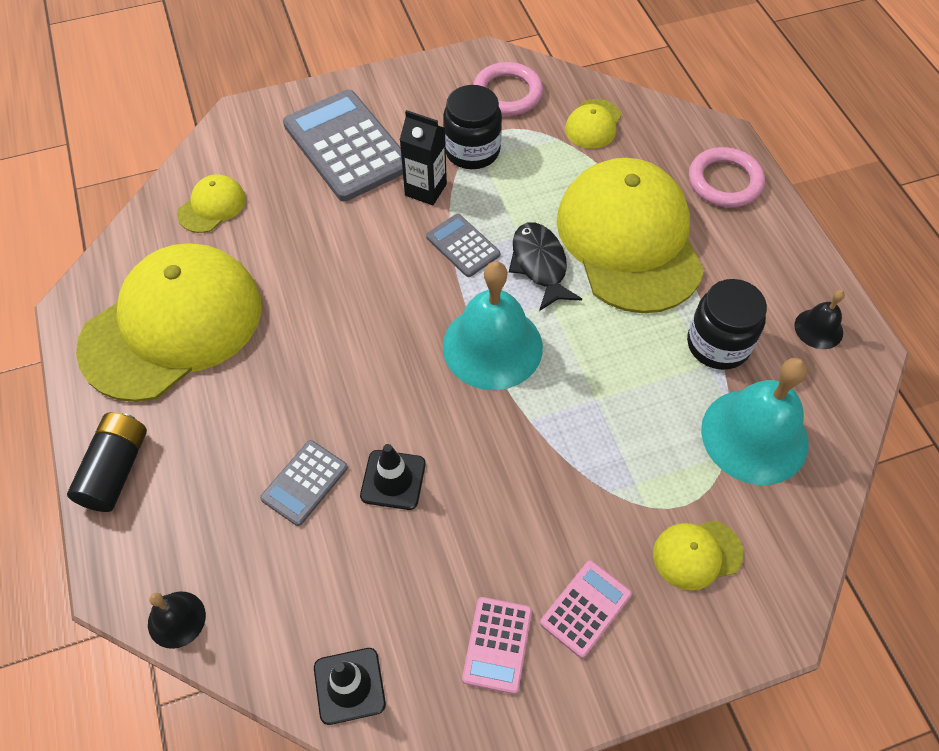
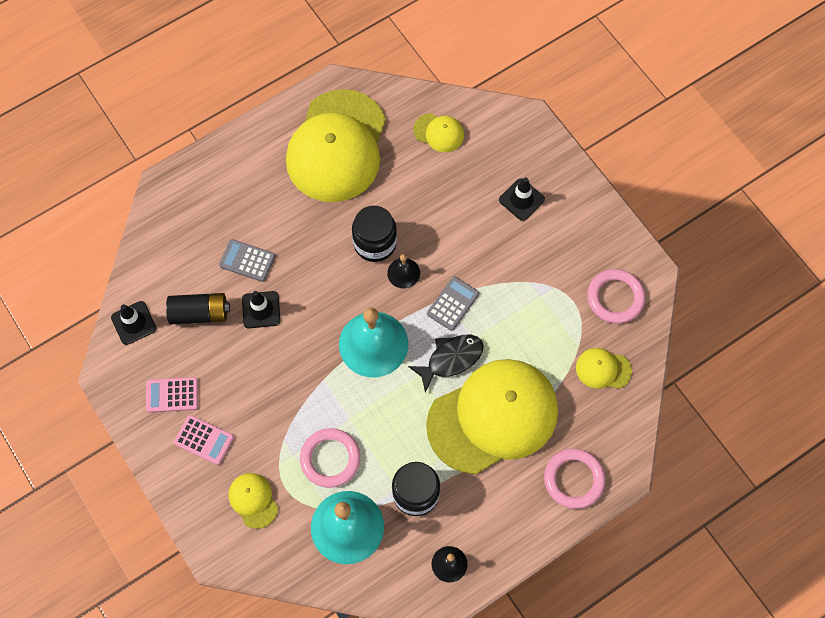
camera: 75 degrees right, 10 degrees up
black battery [67,412,147,512] -> black battery moved to [166,293,230,324]
yellow cap [76,244,262,402] -> yellow cap turned 75 degrees clockwise [286,89,386,202]
black bell [148,591,206,649] -> black bell moved to [387,254,420,289]
grey calculator [283,89,403,201] -> black traffic cone [499,177,545,221]
black carton [400,110,447,206] -> none
black jar [443,85,502,169] -> black jar moved to [352,206,397,262]
none -> pink ring [300,428,361,488]

